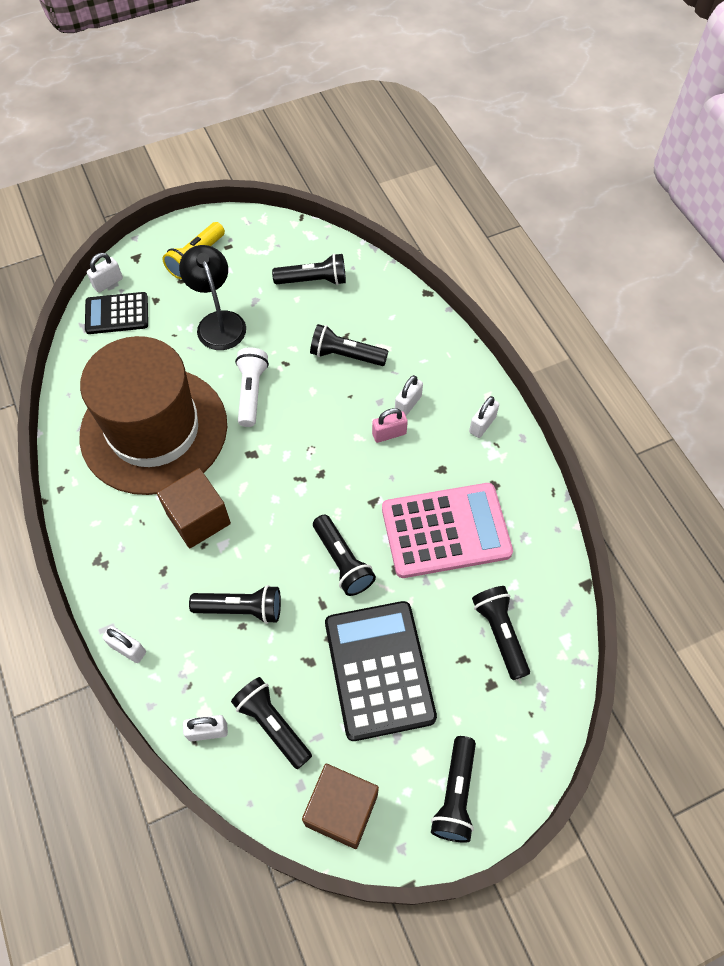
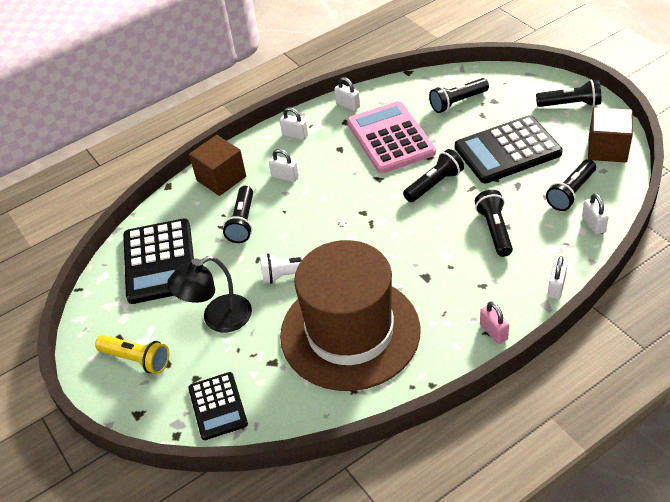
camera: 95 degrees left, 15 degrees down
white padlock [87,253,123,293] -> white padlock moved to [334,77,360,111]
brown cube [157,468,231,548] -> brown cube moved to [189,135,246,196]
black flashlight [272,253,346,285] -> black calculator [123,218,194,304]
pink padlock [372,408,408,443] -> pink padlock moved to [480,301,509,344]

